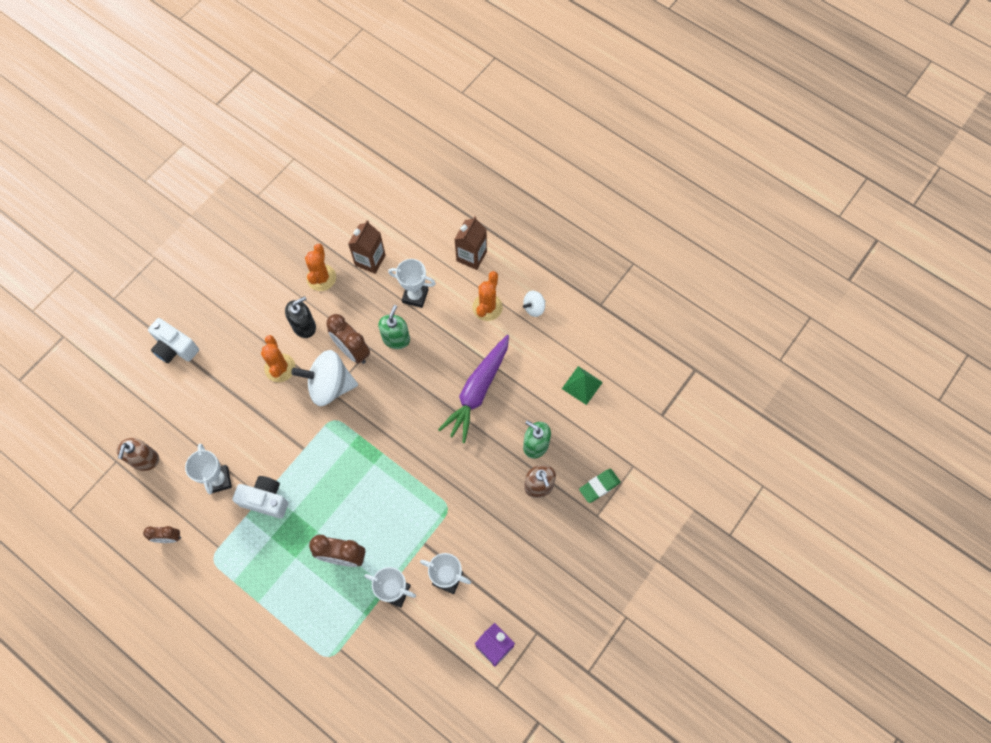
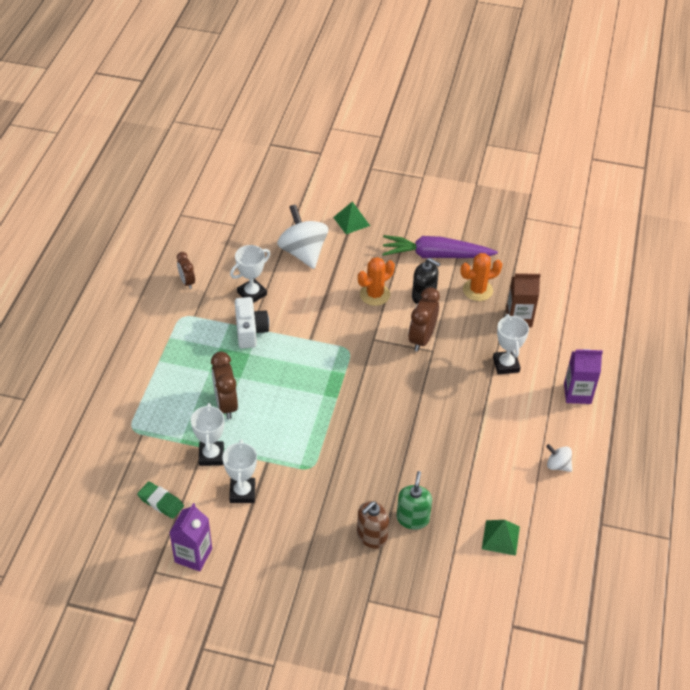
camera: 65 degrees right, 20 degrees down
brown soap dispenser [117,438,159,471] -> none
white camera [148,318,199,363] -> green pyramid [333,201,370,234]
white spinning top [291,350,358,406] -> white spinning top moved to [277,204,328,269]
green soap dispenser [378,305,410,349] -> none
purple carrot [438,335,509,443] -> purple carrot moved to [382,235,498,258]
brown carton [454,216,487,270] -> purple carton [564,349,603,404]
orange cactus [472,271,503,321] -> none
green eraser [579,469,621,503] -> green eraser moved to [137,481,184,519]

